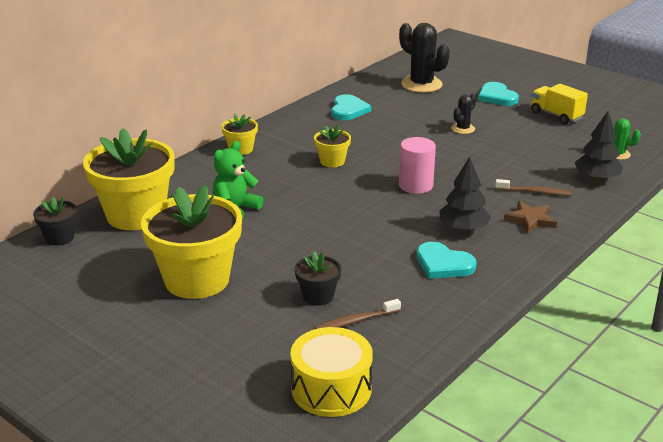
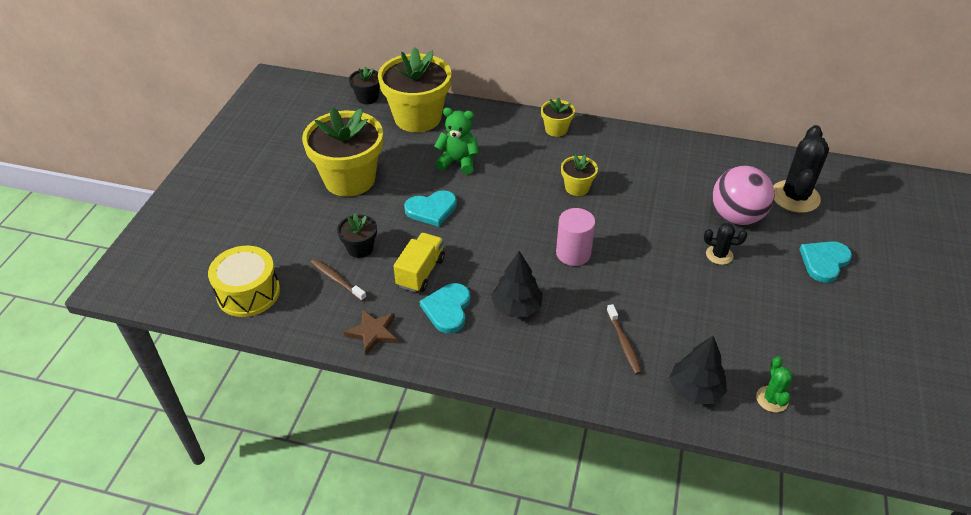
camera: 65 degrees right, 15 degrees up
turquoise heart [331,94,372,120] -> turquoise heart moved to [404,190,457,227]
brown star [504,201,557,234] -> brown star moved to [344,309,397,355]
yellow truck [531,84,588,124] -> yellow truck moved to [394,233,445,292]
none -> pink ball [713,166,775,225]

